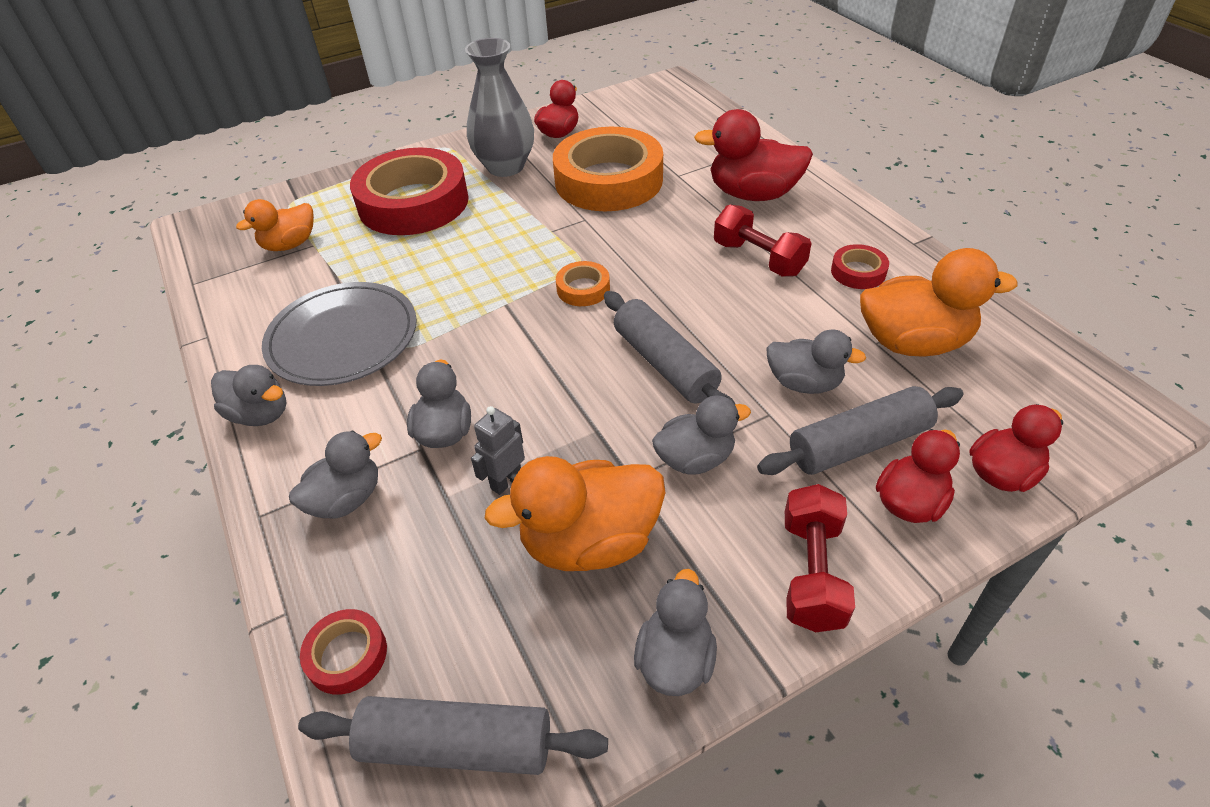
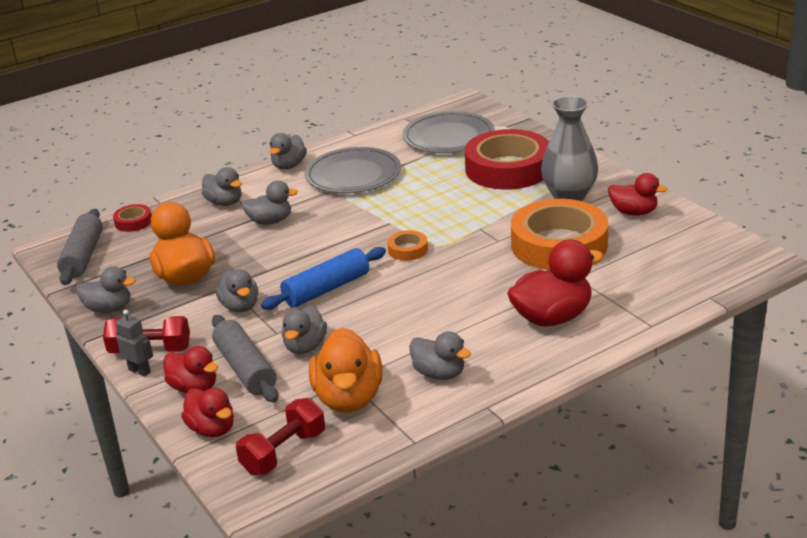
camera: 85 degrees right, 15 degrees down
orange duck [236,199,314,251] -> grey plate [403,111,495,153]
grey robot [471,406,525,495] -> grey robot moved to [116,310,153,377]
grey rolling pin [604,291,735,404] -> blue rolling pin [261,247,386,310]
red duck [694,109,813,201] -> red duck turned 60 degrees clockwise [507,240,604,327]
red dumbbell [714,205,812,277] -> red dumbbell moved to [236,398,325,475]
red tape [831,244,889,289] -> grey duck [409,331,471,380]

